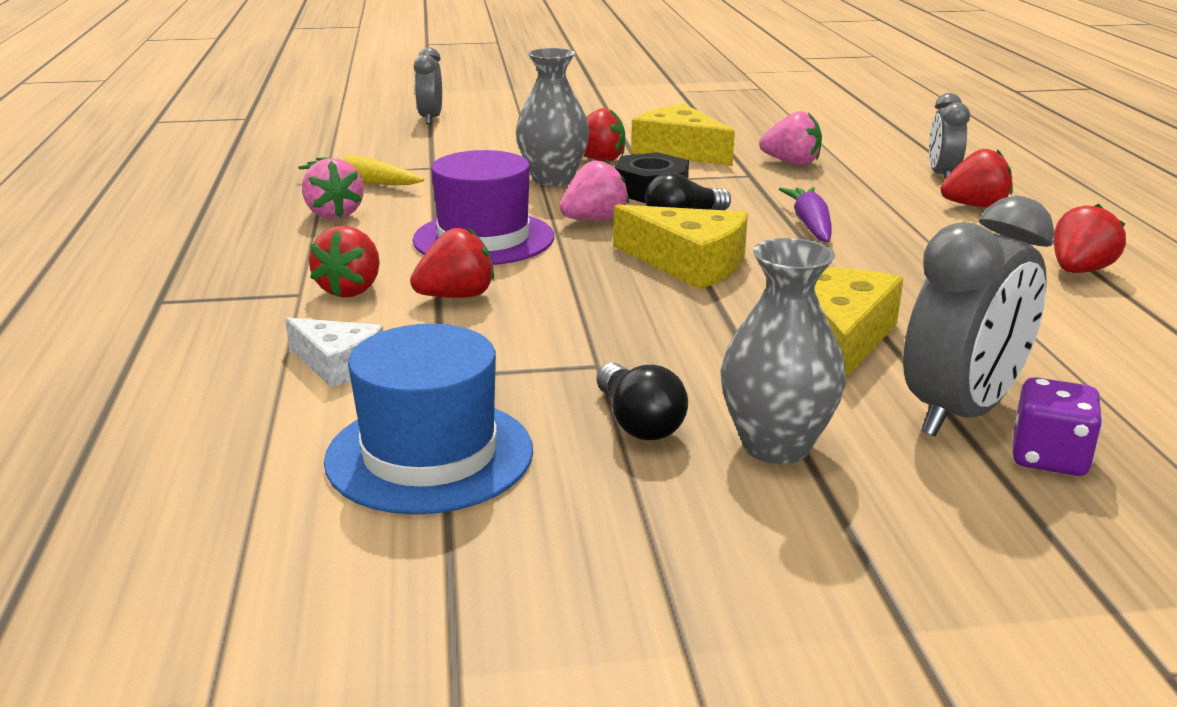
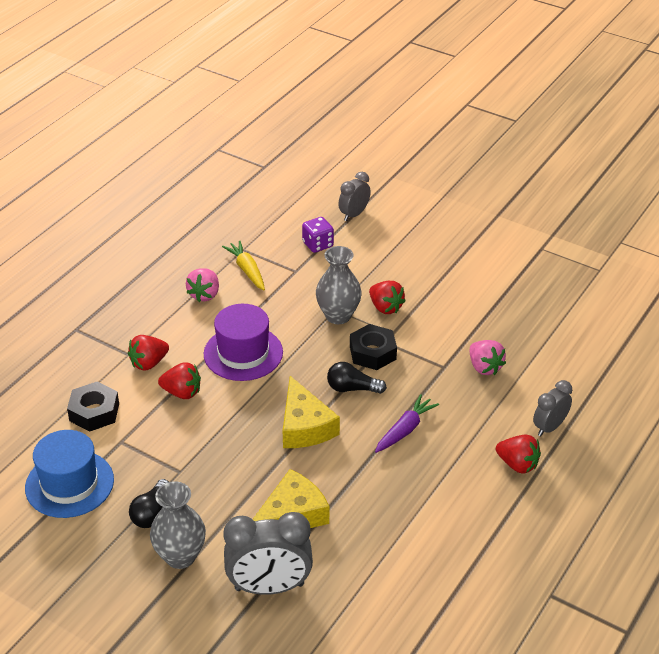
camera: 40 degrees right, 15 degrees up
white cheese [285,318,384,388] -> black nut [67,382,119,431]
pink strawberry [560,160,629,221] -> none
yellow cheese [631,104,735,166] -> none
purple dice [1013,377,1103,476] -> purple dice moved to [302,217,334,253]
red strawberry [1054,204,1126,273] -> none

